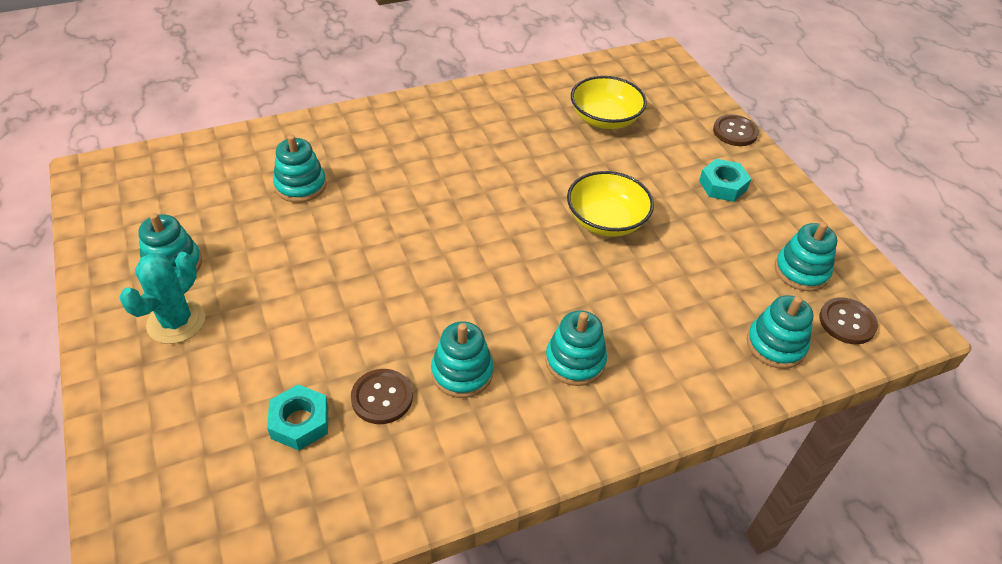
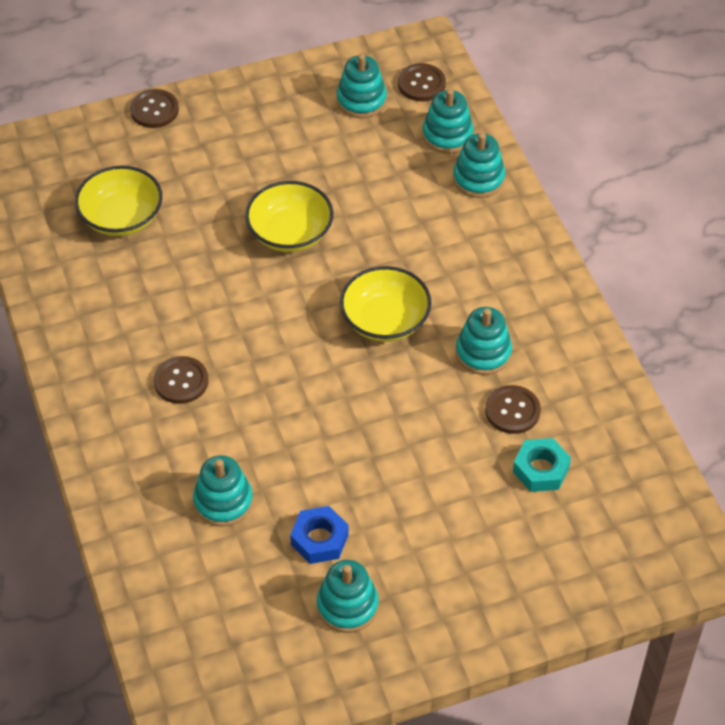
camera: 85 degrees left, 5 degrees up
turquoise cactus [120,252,205,344] -> none
turquoise stacking toy [545,311,607,386] -> turquoise stacking toy moved to [453,133,505,198]
turquoise nut [699,159,751,202] -> none
none -> brown button [154,356,208,404]
none -> blue nut [290,506,349,564]
none -> yellow bowl [340,266,431,342]

